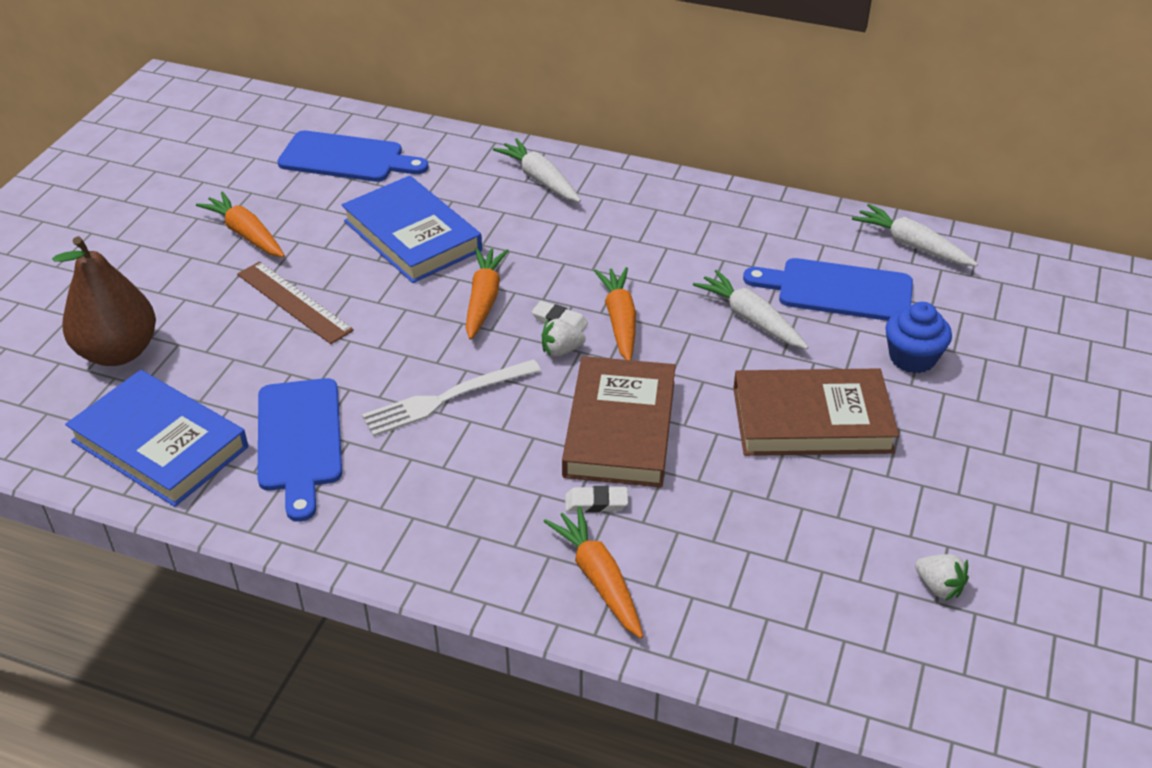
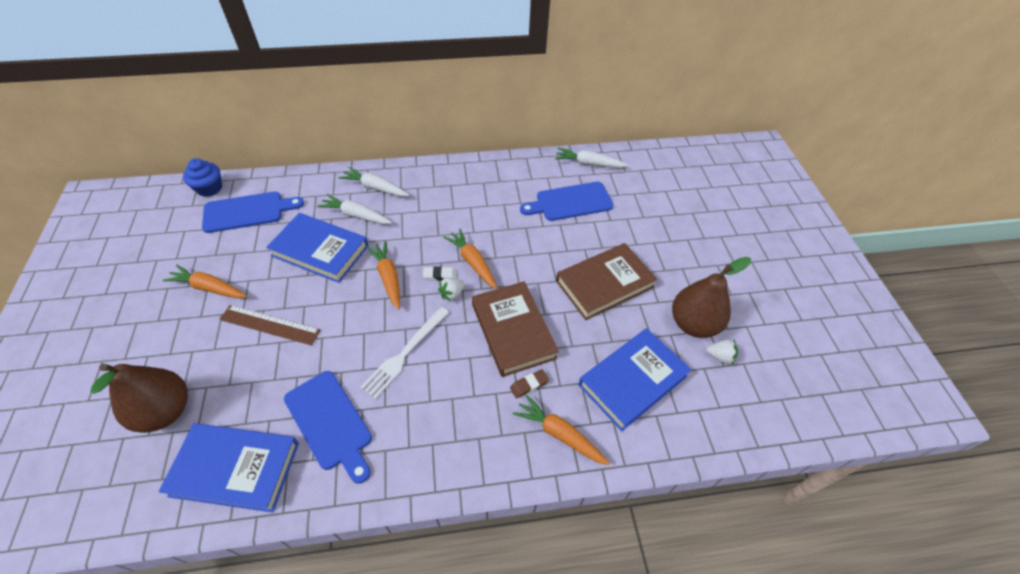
camera: 30 degrees left, 10 degrees up
white eraser [565,486,628,512] -> brown eraser [510,369,549,399]
white carrot [693,270,808,349] -> white carrot moved to [317,194,392,224]
blue cupcake [886,302,952,373] -> blue cupcake moved to [183,158,222,197]
none -> blue book [578,328,692,431]
none -> brown pear [672,257,751,338]

